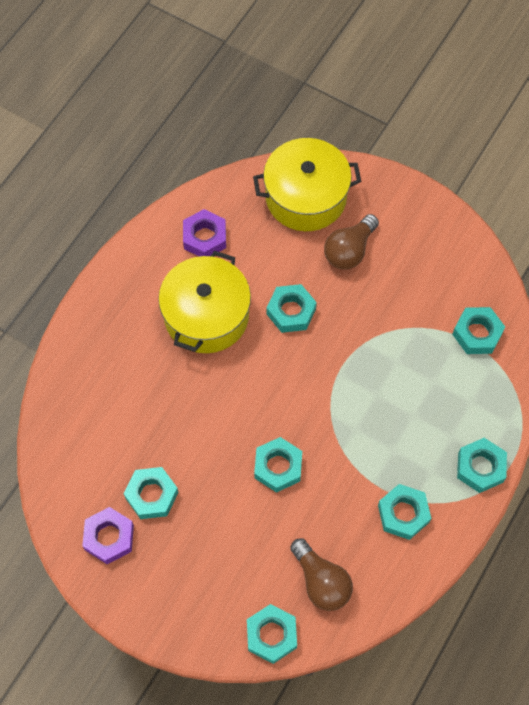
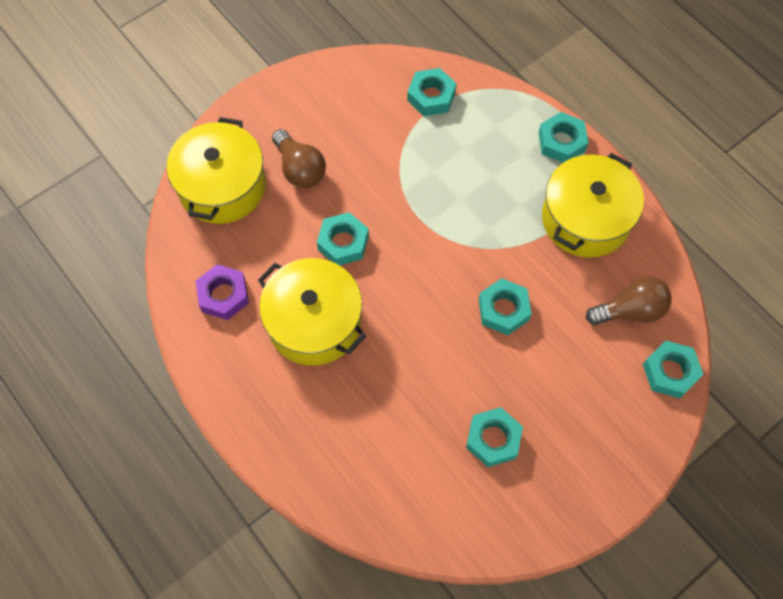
camera: 70 degrees left, 0 degrees up
purple nut [82,507,134,564] -> none
turquoise nut [378,484,431,540] -> yellow pot [542,153,644,258]

